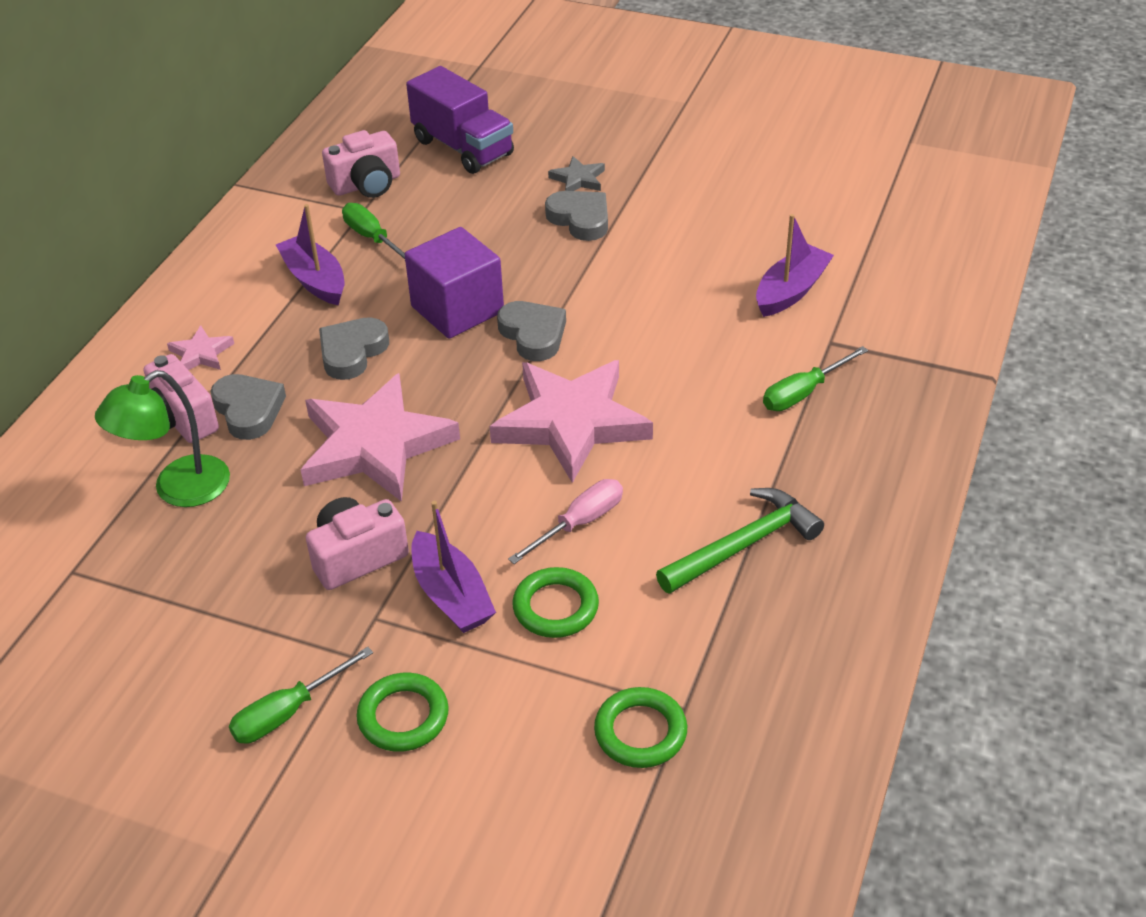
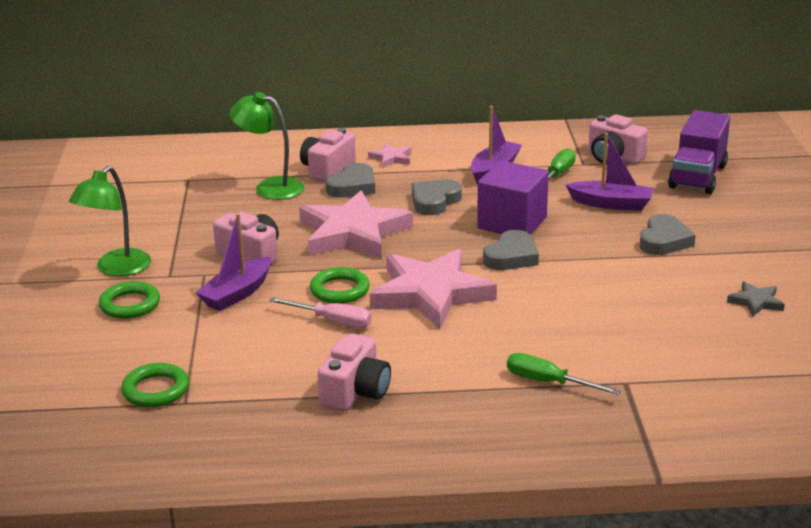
camera: 65 degrees right, 15 degrees down
green screwdriver [229,647,373,744] -> green lamp [69,166,151,276]
grey heart [319,317,389,380] -> grey heart turned 60 degrees counterclockwise [412,179,462,215]
green ring [512,567,599,638] -> green ring moved to [310,267,370,304]
grey star [548,156,605,191] -> grey star moved to [727,281,785,316]
green hammer [656,488,824,594] -> pink camera [318,333,391,411]
purple boat [756,214,834,317] -> purple boat moved to [566,133,653,211]

